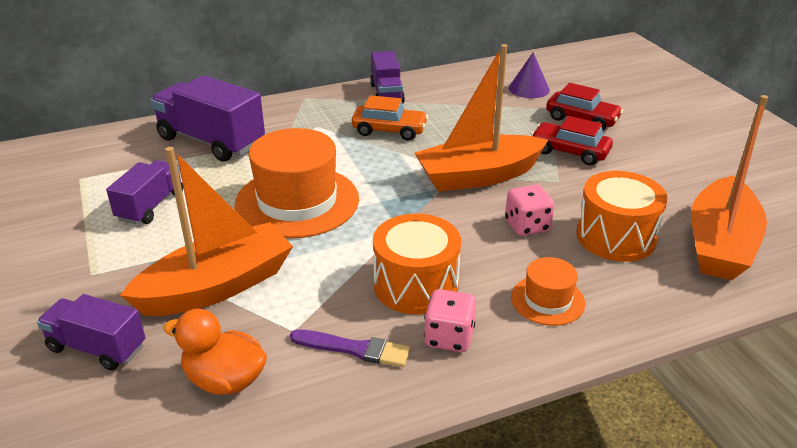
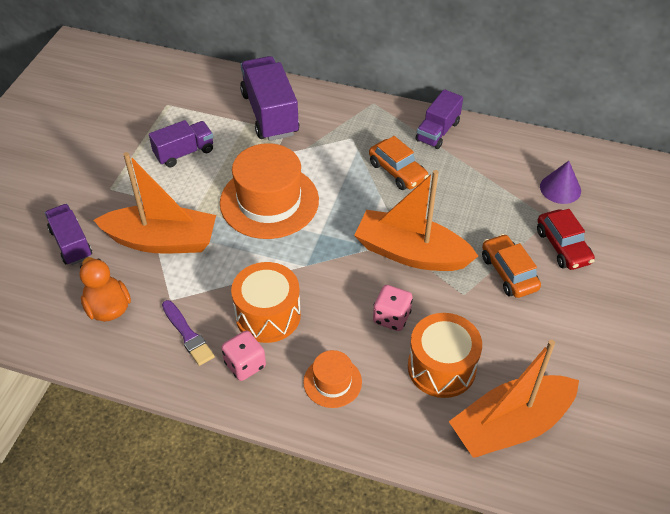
camera: 40 degrees right, 15 degrees up
red car [531,116,613,165] -> orange car [482,234,541,298]

